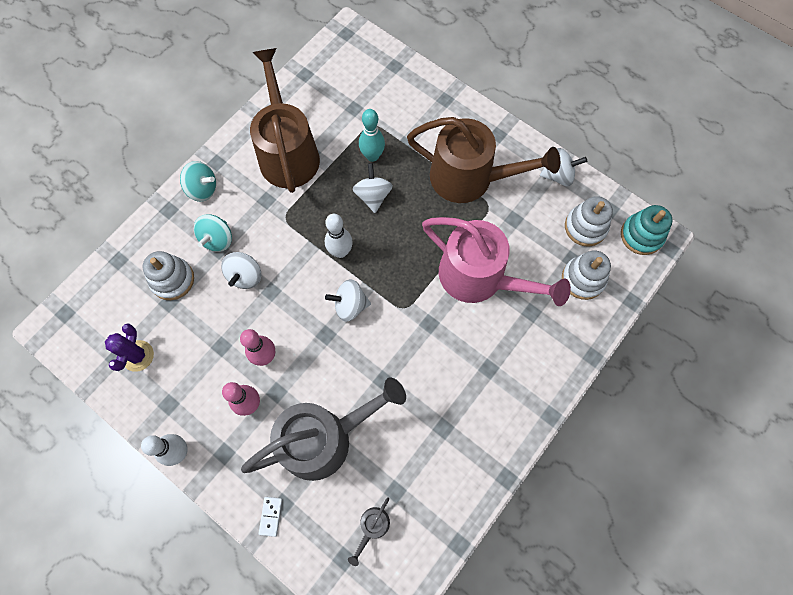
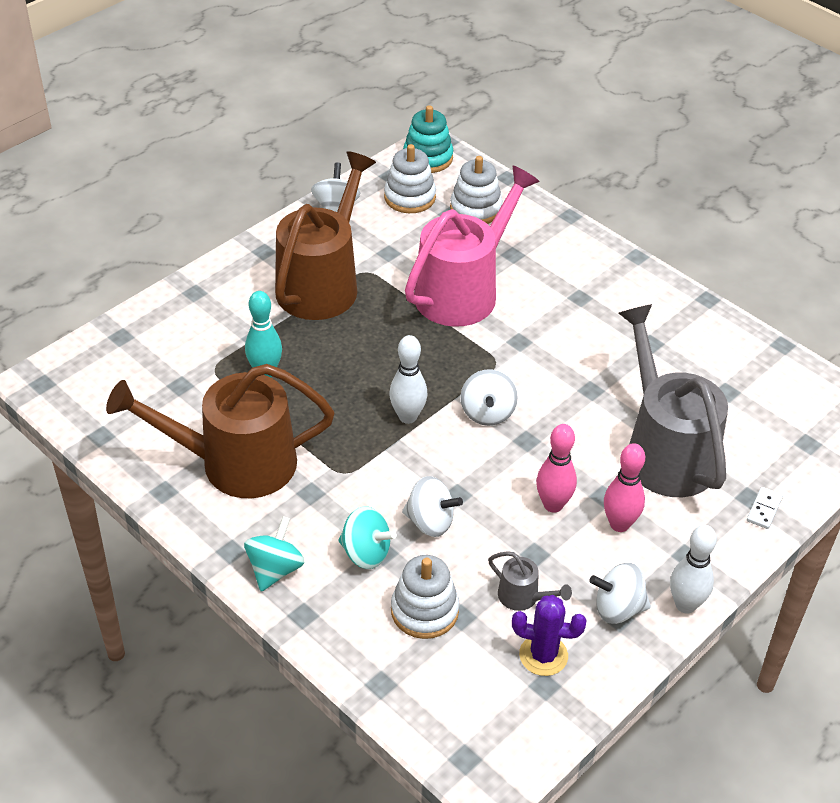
camera: 85 degrees left, 25 degrees down
white domino [259,497,282,537] -> white domino turned 75 degrees counterclockwise [747,487,783,529]
grey watering can [348,498,390,566] -> grey watering can moved to [488,551,572,611]
white spinning top [352,163,393,213] -> white spinning top moved to [589,563,651,624]

